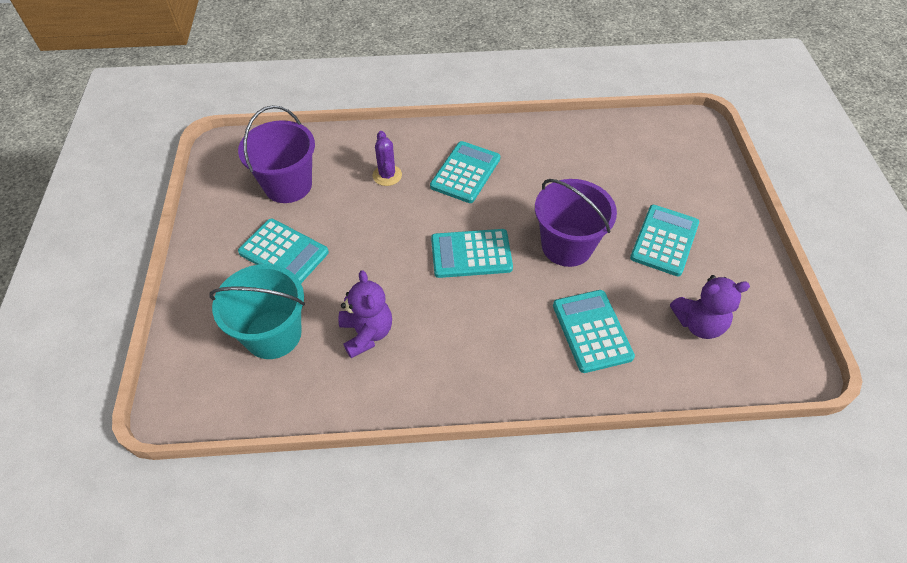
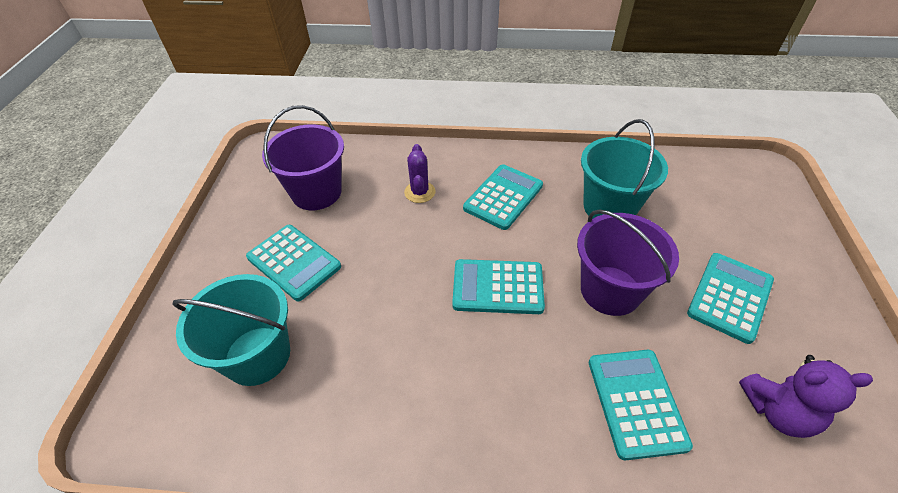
camera: 10 degrees right, 5 degrees down
purple teddy bear [339,270,392,358] -> none
none -> turquoise bucket [581,119,668,219]

